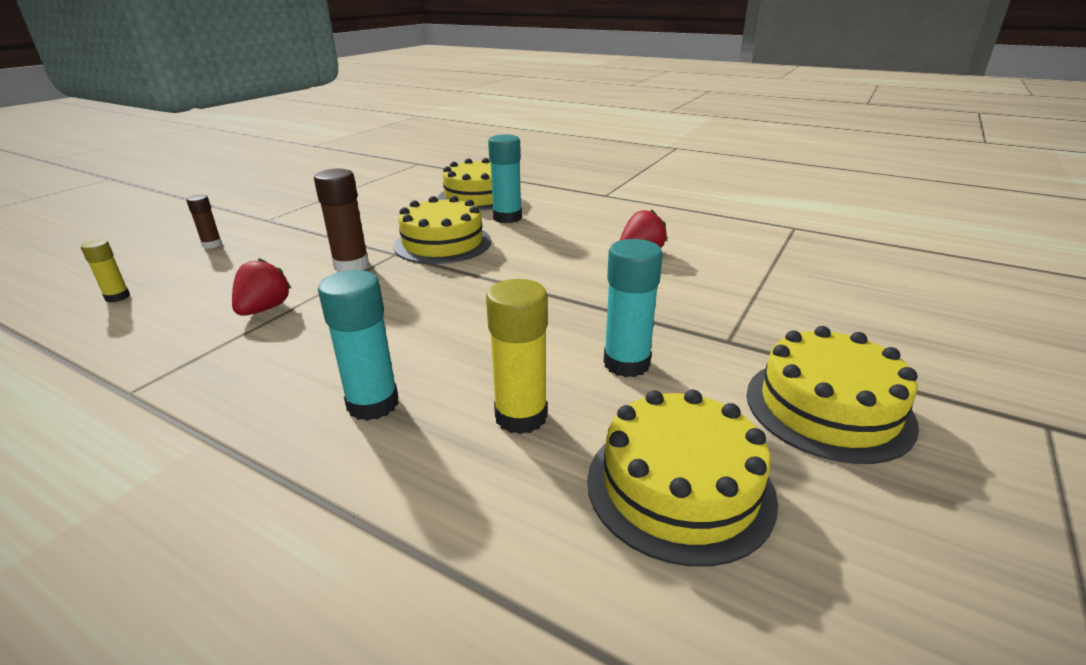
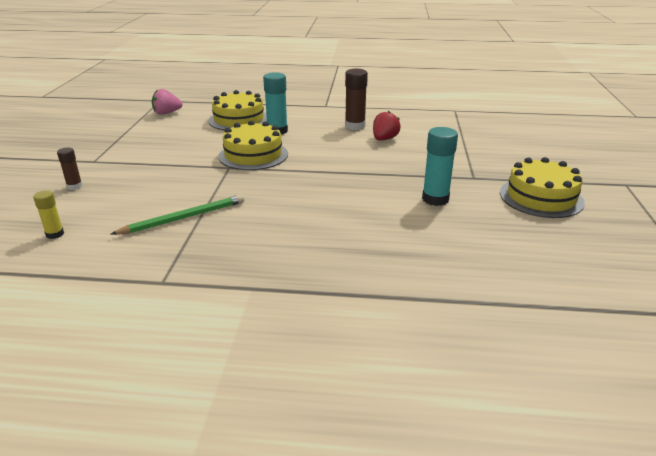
camera: 25 degrees left, 0 degrees up
red strawberry [232,258,292,316] -> green pencil [111,194,244,235]
brown glue stick [314,169,369,272] -> brown glue stick moved to [345,69,368,130]
turquoise glue stick [318,270,399,421] -> none
yellow glue stick [486,279,548,434] -> none
yellow cake [587,390,778,567] -> none
none -> pink strawberry [152,89,182,115]

